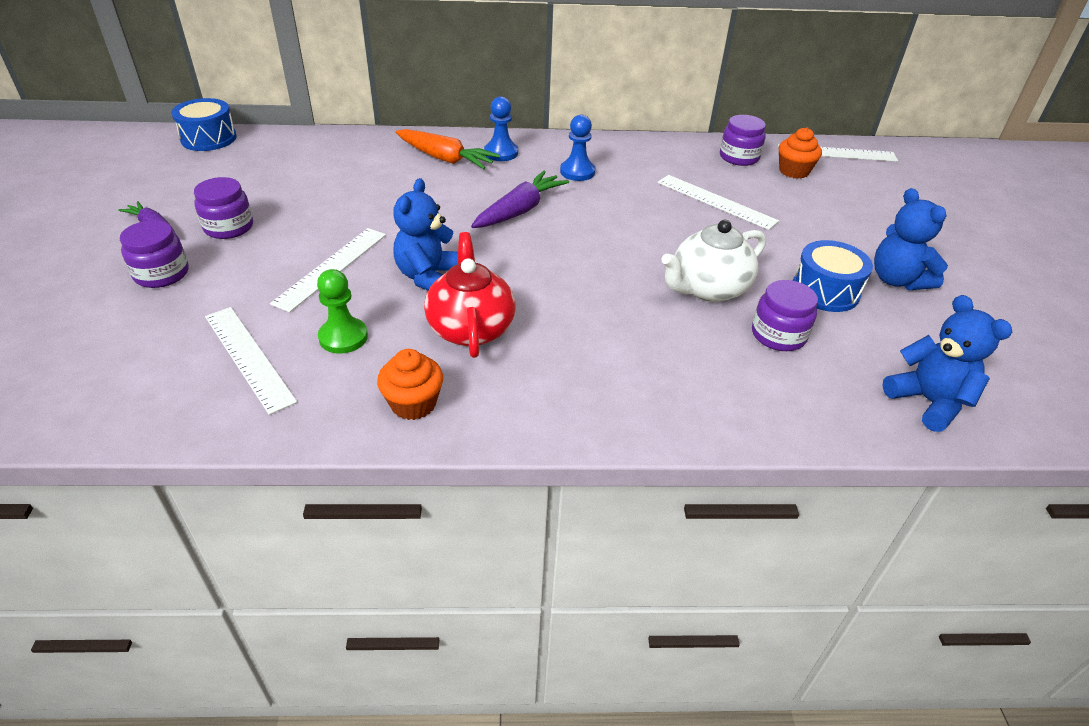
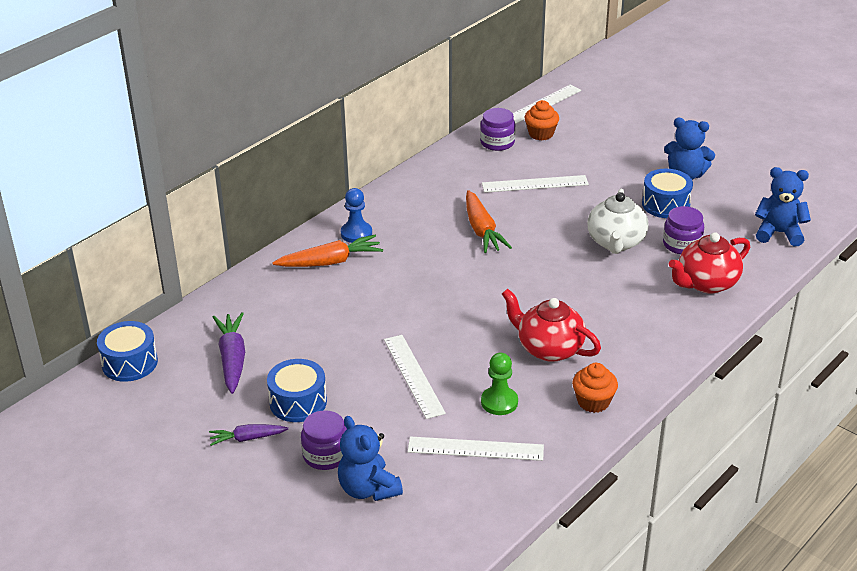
camera: 45 degrees left, 5 degrees down
purple jar [194,177,253,239] -> blue drum [267,359,327,422]
blue teddy bear [393,178,458,290] -> blue teddy bear moved to [338,416,403,501]
purple carrot [471,171,569,228] -> purple carrot moved to [213,312,245,394]
blue pawn [560,115,596,181] -> none
none -> orange carrot [466,190,512,253]
none -> red teapot [669,232,750,293]

